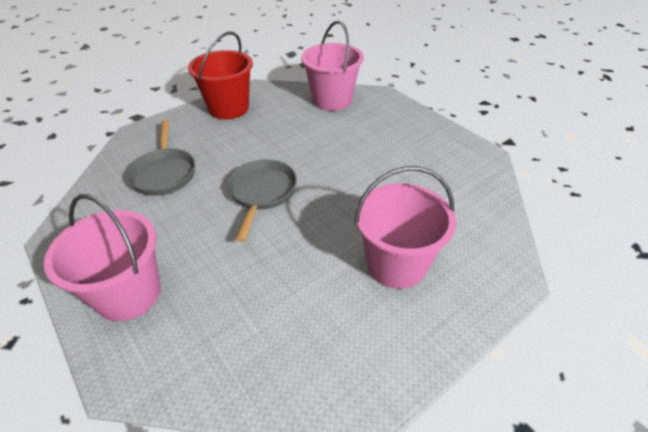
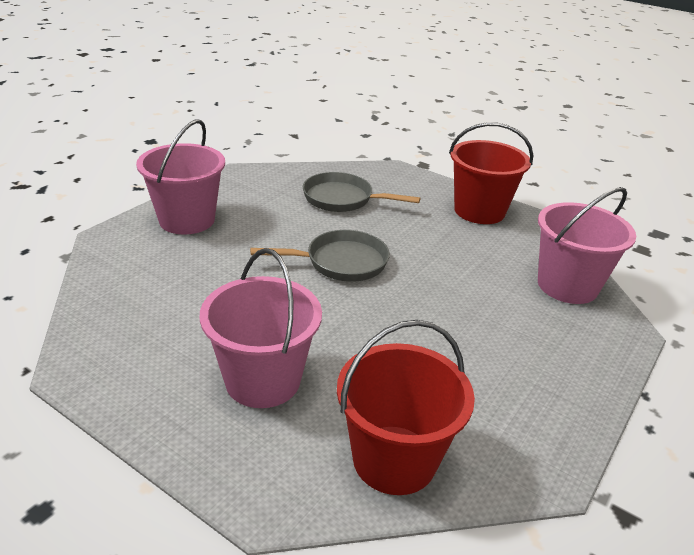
camera: 70 degrees right, 10 degrees down
grey pan [126,120,195,196] -> grey pan turned 45 degrees clockwise [303,172,420,212]
none -> red bucket [337,320,475,495]

